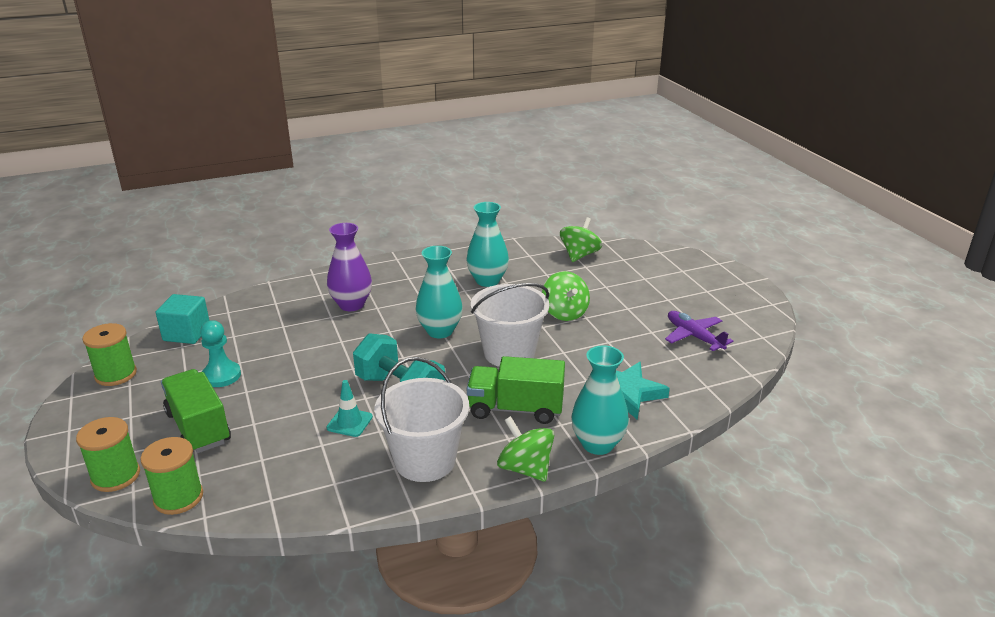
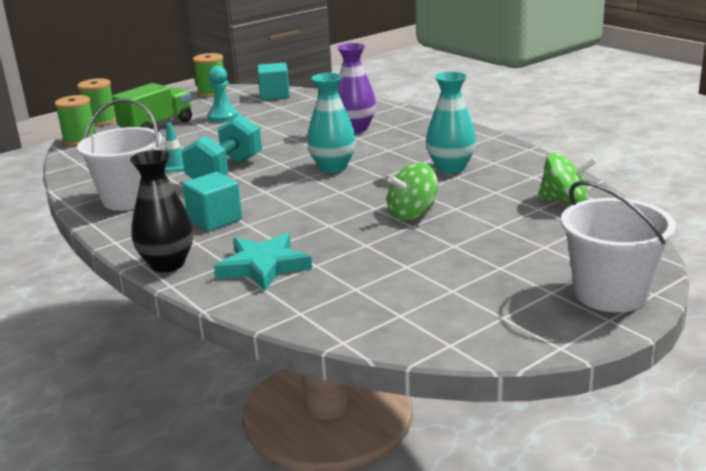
camera: 75 degrees right, 5 degrees down
green truck [467,356,565,424] -> turquoise cube [182,172,242,231]
white bucket [471,283,549,367] -> white bucket moved to [561,181,676,312]
green spinning top [497,416,554,482] -> none
turquoise vase [571,345,629,455] -> black vase [130,150,193,272]
purple plane [665,311,734,351] -> none

